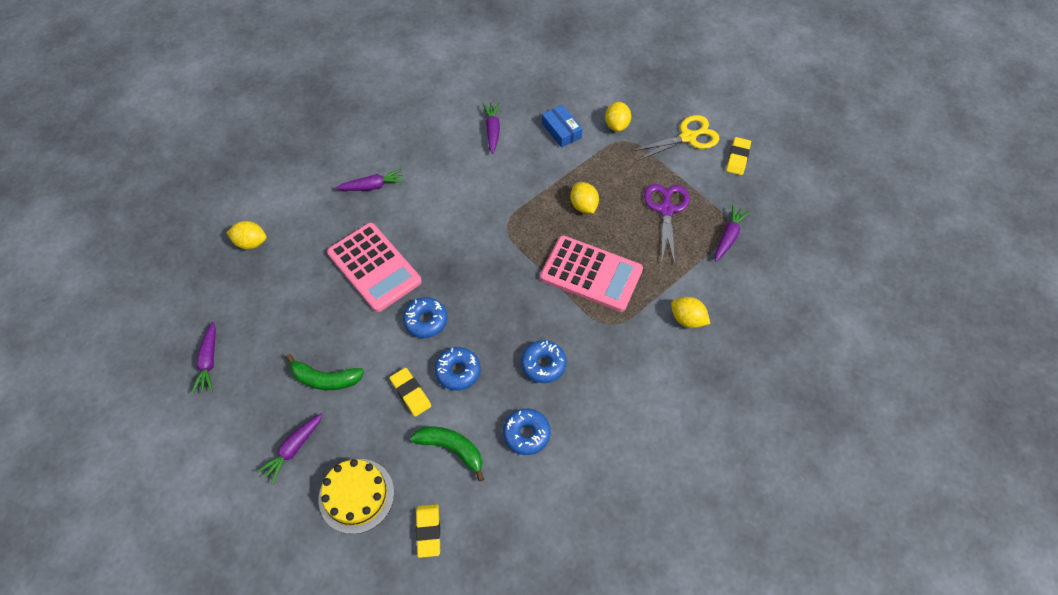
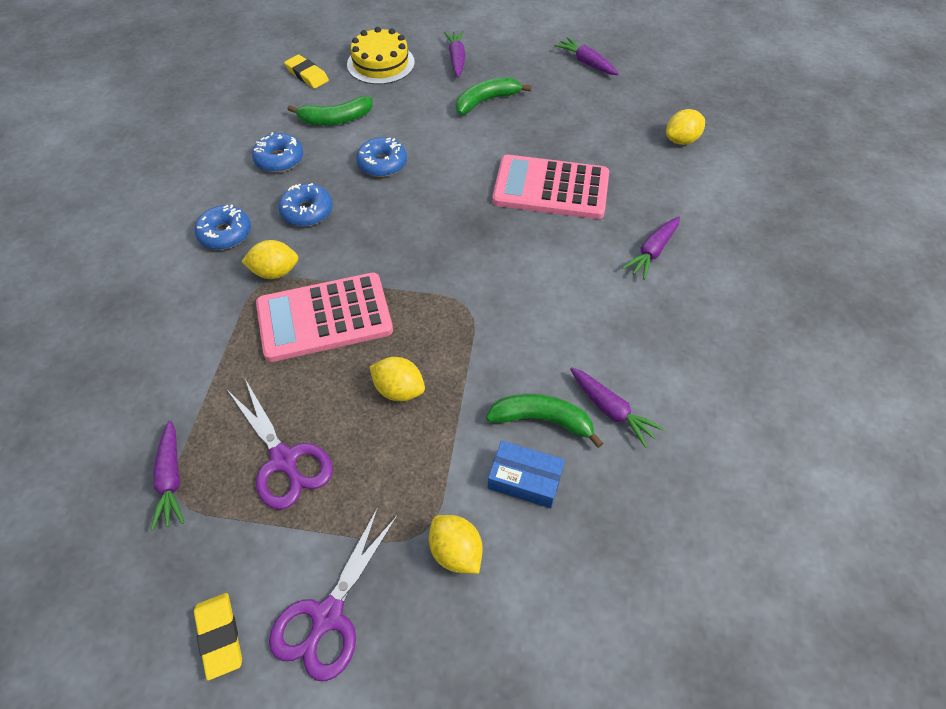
camera: 140 degrees right, 5 degrees down
yellow eraser [390,368,431,417] -> none
blue donut [403,297,448,338] -> blue donut moved to [194,205,251,250]
yellow scissors [632,115,719,161] -> purple scissors [269,506,398,681]
yellow lemon [671,297,710,328] -> yellow lemon moved to [241,240,298,279]
none -> green banana [486,394,603,448]

